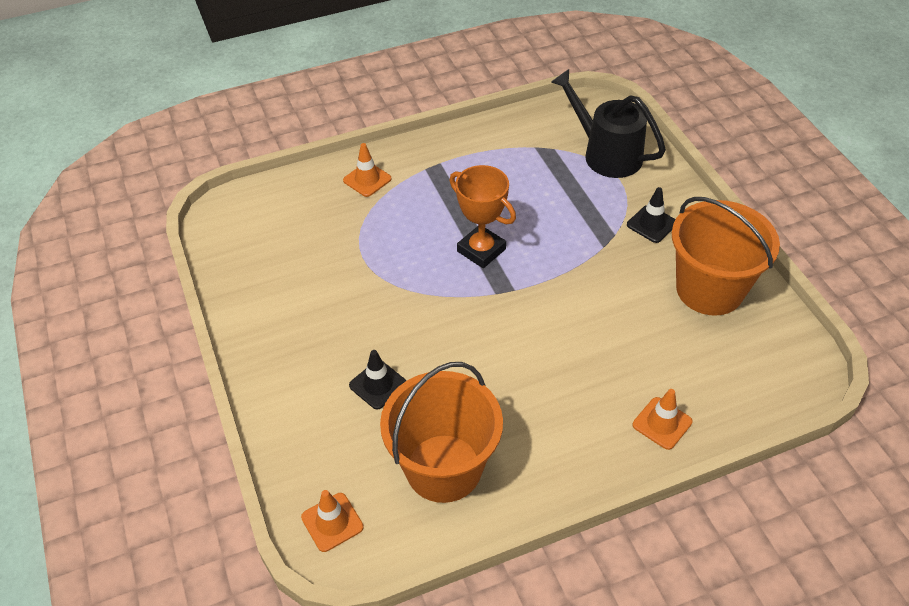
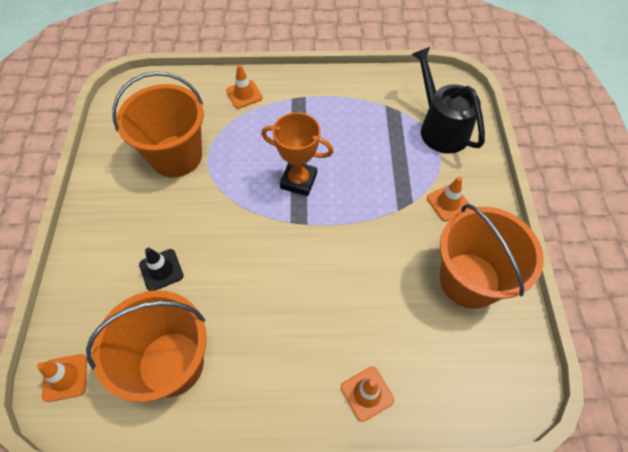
camera: 20 degrees right, 10 degrees up
orange trophy [449,165,516,268] -> orange trophy turned 45 degrees counterclockwise [261,112,334,196]
black traffic cone [627,187,676,243] -> orange traffic cone [427,177,469,221]
none -> orange bucket [112,72,204,177]

